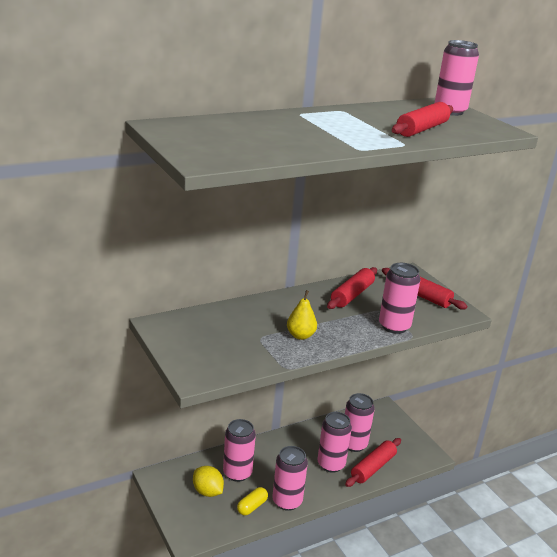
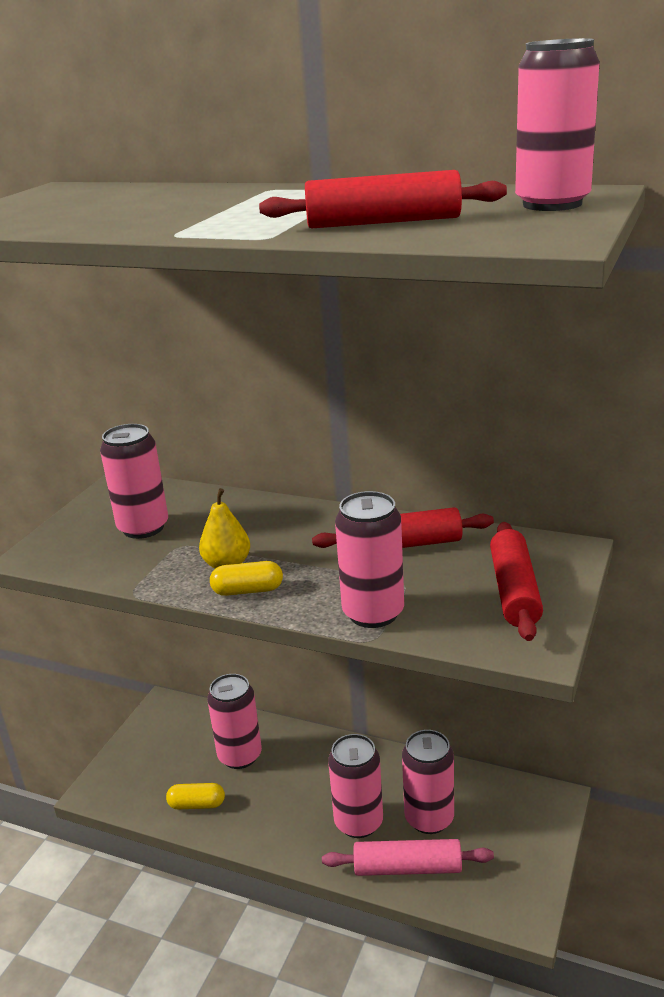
camera: 55 degrees right, 0 degrees up
yellow lemon [193,466,224,497] -> none
pink can [272,446,308,511] -> pink can moved to [100,424,168,539]
red rolling pin [345,438,401,487] -> pink rolling pin [322,839,494,876]
none -> yellow capsule [210,561,283,596]

